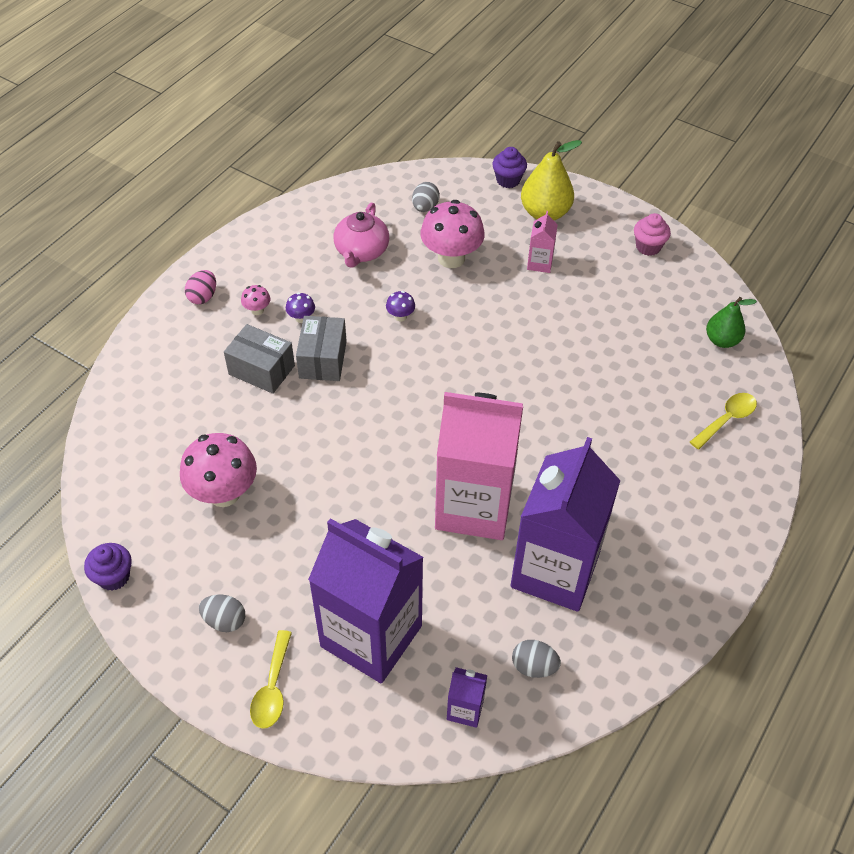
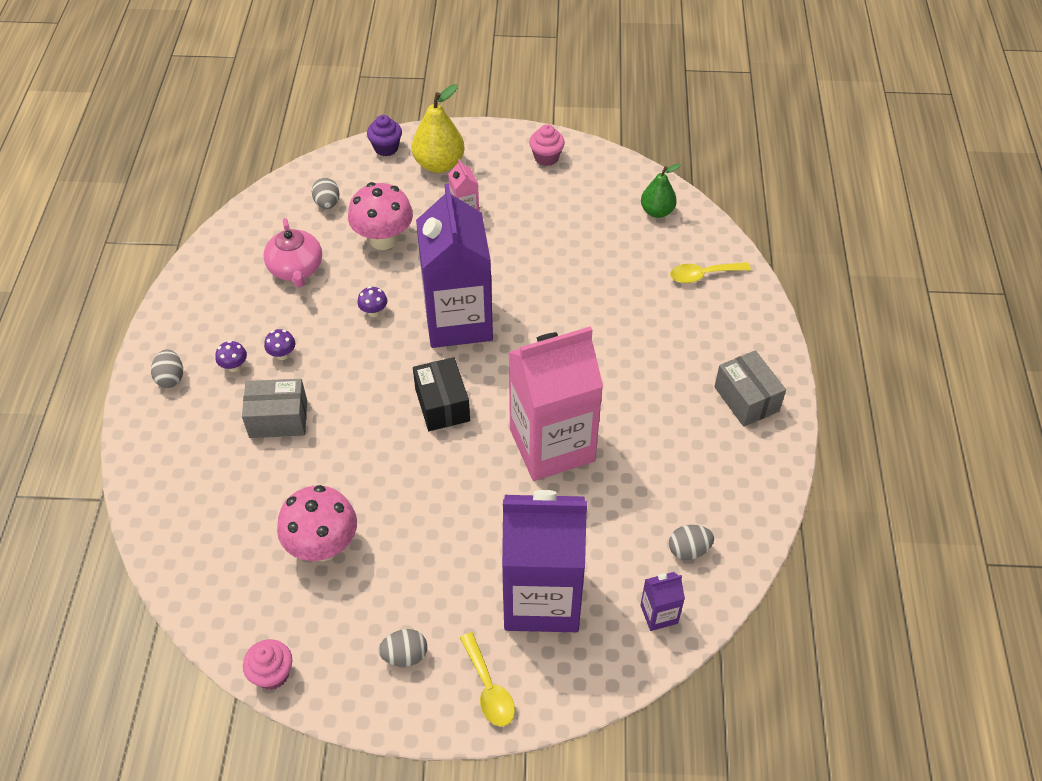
camera: 30 degrees left, 0 degrees up
purple cupcake [84,543,132,591] -> pink cupcake [243,639,293,690]
pink egg [185,270,216,304] -> grey egg [151,349,183,388]
pink mushroom [241,285,270,315] -> purple mushroom [215,340,247,372]
grey box [296,316,347,381] -> grey box moved to [714,350,786,427]
purple carton [511,437,621,612] -> purple carton moved to [416,184,493,348]
yellow spoon [690,393,757,449] -> yellow spoon turned 120 degrees counterclockwise [670,262,751,283]
none -> black box [413,357,470,431]

